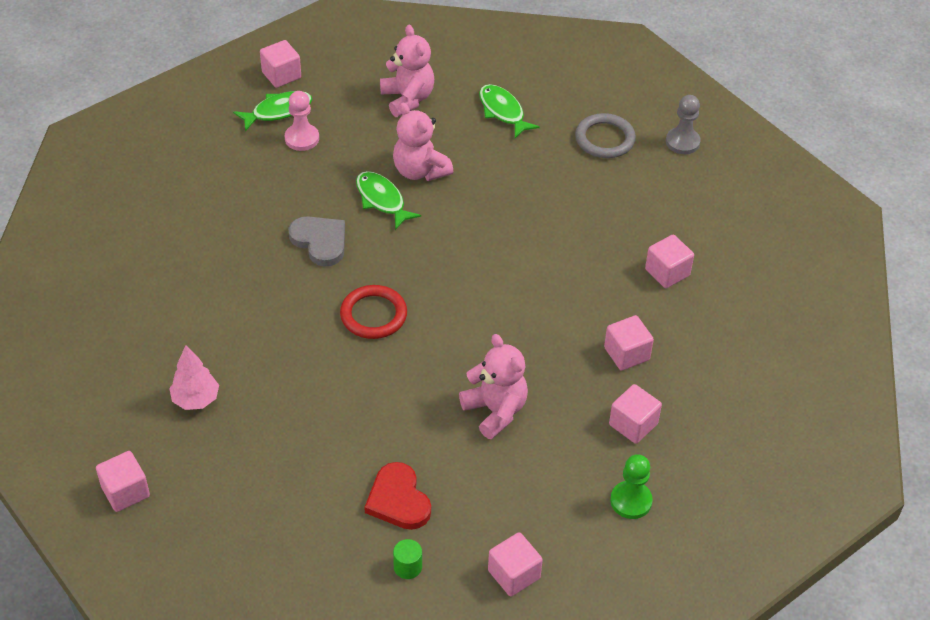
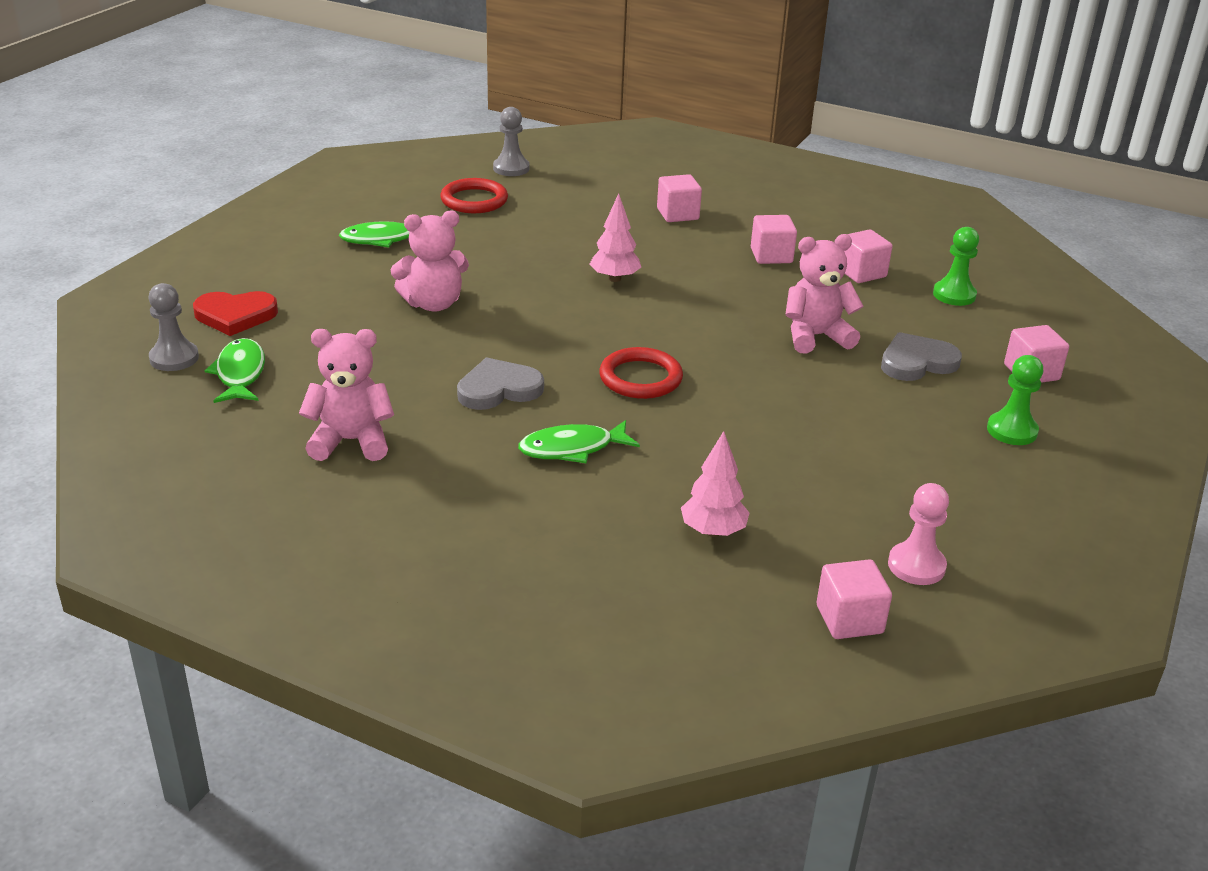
camera: 70 degrees left, 15 degrees down
pink cube [260,40,301,88] -> grey pawn [149,283,199,371]
pink pawn [285,91,319,151] -> pink pawn moved to [888,483,949,585]
green fish [356,171,421,230] -> green fish moved to [518,420,640,463]
red heart [364,462,431,530] -> red heart moved to [193,291,278,336]
pink teddy bear [380,25,434,117] -> pink teddy bear moved to [299,329,394,461]
green cylinder [393,539,422,579] -> green pawn [987,355,1043,445]
grey ring [575,113,636,158] -> red ring [440,178,508,213]
none -> pink tree [589,193,641,282]
none -> grey heart [881,332,962,381]

